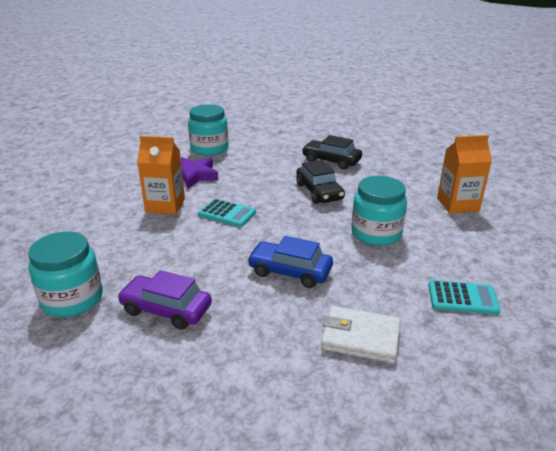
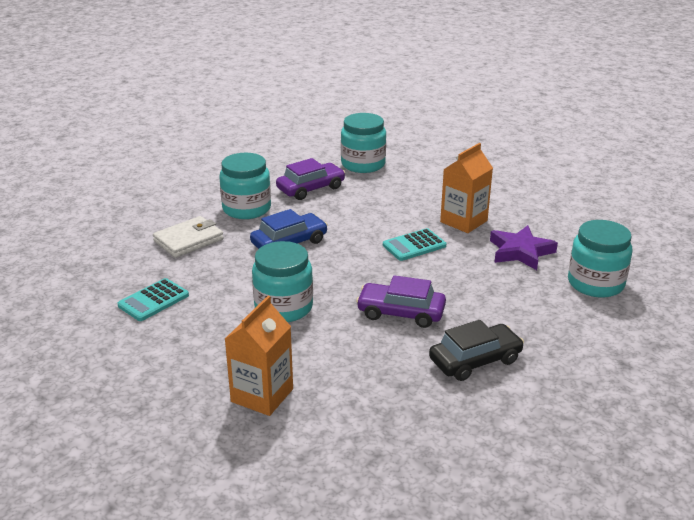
camera: 125 degrees right, 0 degrees up
black car [296,160,345,204] -> purple car [356,275,446,328]
none -> turquoise jar [219,153,271,219]

